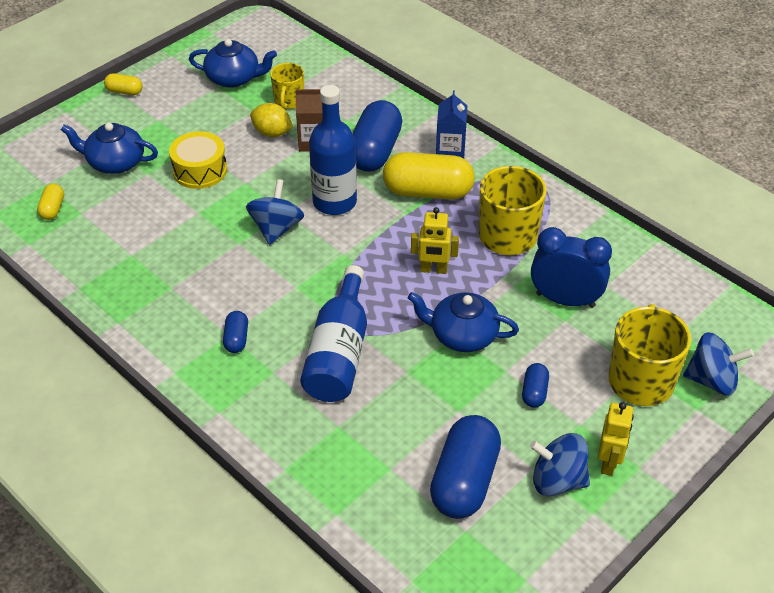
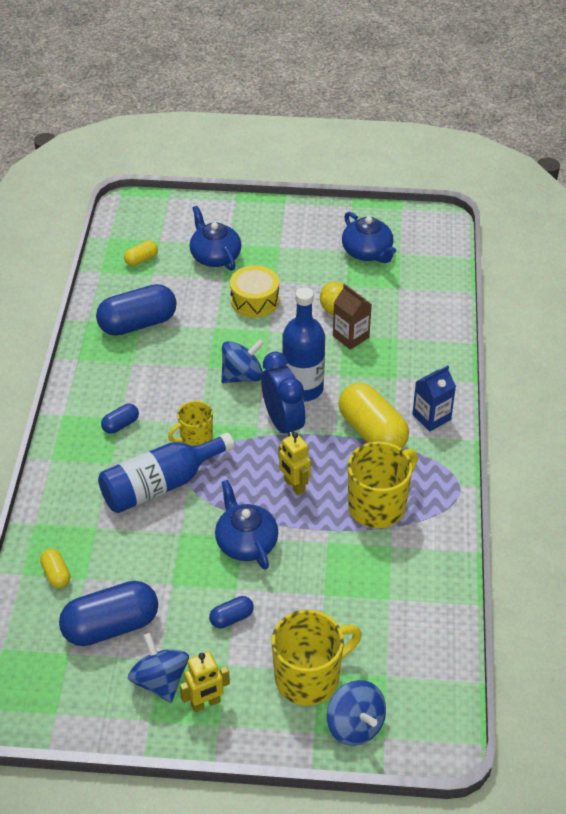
camera: 50 degrees right, 0 degrees up
yellow capsule [104,73,143,95] -> yellow capsule moved to [40,549,70,588]
yellow mug [270,63,304,109] -> yellow mug moved to [168,401,213,446]
blue capsule [353,100,402,172] -> blue capsule moved to [96,284,177,336]
blue clock [531,227,612,308] -> blue clock moved to [261,352,305,436]

